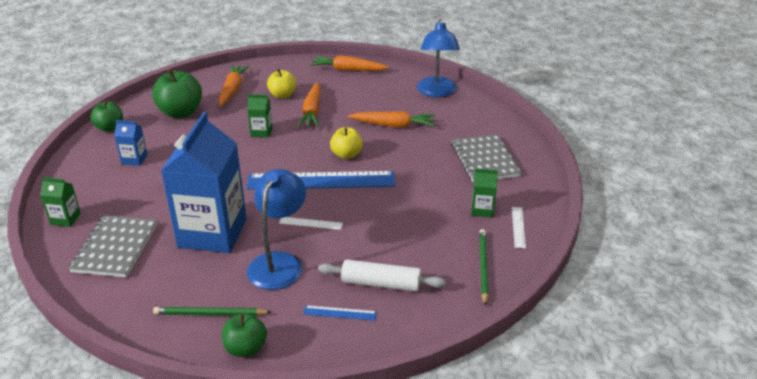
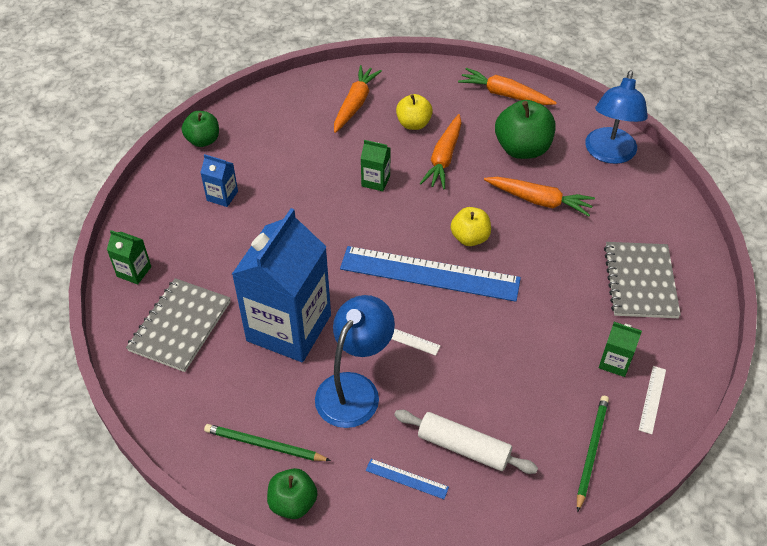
camera: 15 degrees right, 15 degrees up
green apple [152,69,202,118] -> green apple moved to [495,100,555,159]

